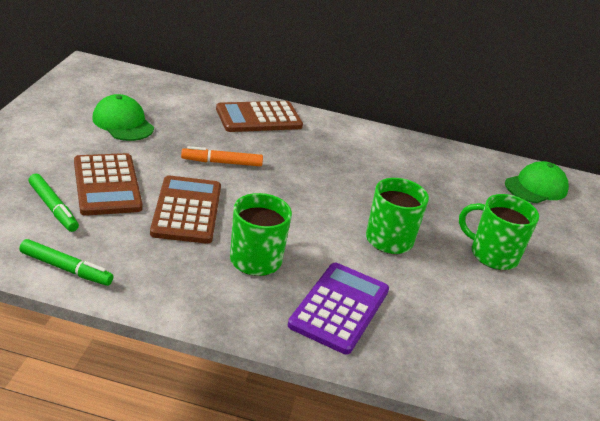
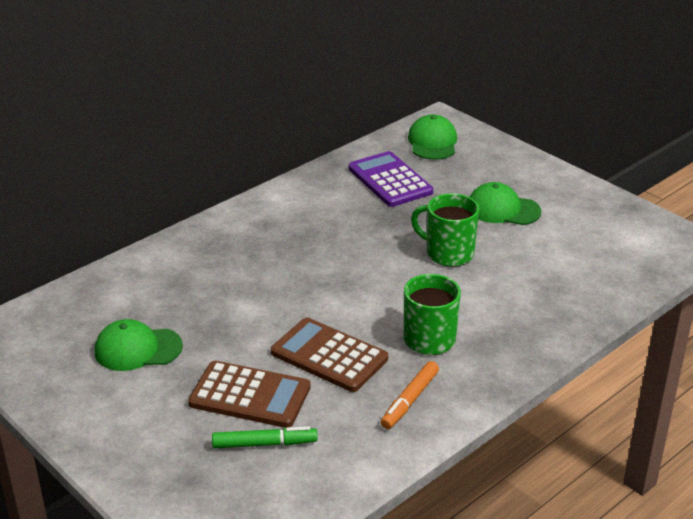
camera: 50 degrees left, 0 degrees up
green marker [19,239,114,286] -> none
orange marker [181,146,263,166] -> orange marker moved to [381,361,439,429]
brown calculator [216,101,303,132] -> none
purple calculator [288,263,389,354] -> purple calculator moved to [348,151,433,207]
green mug [459,194,539,270] -> green cap [470,182,541,225]

